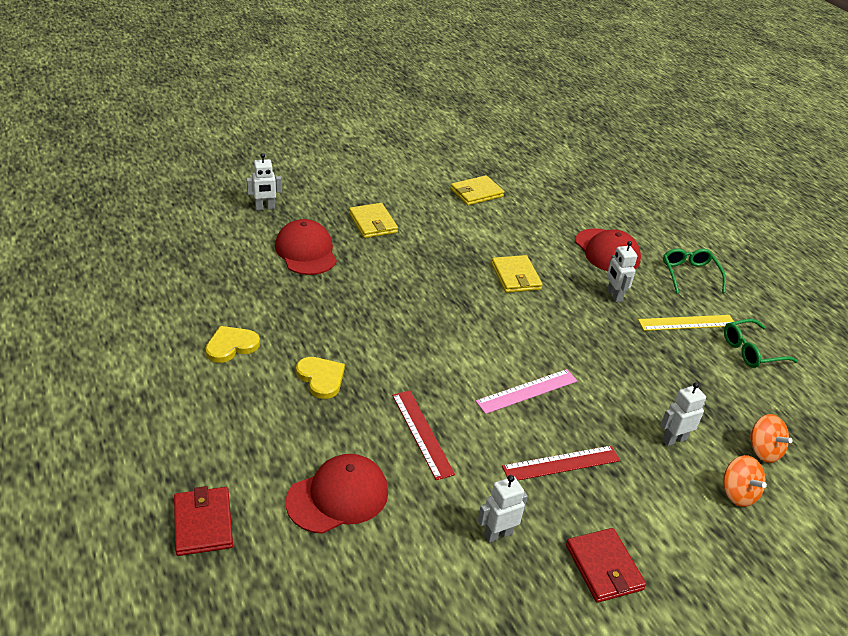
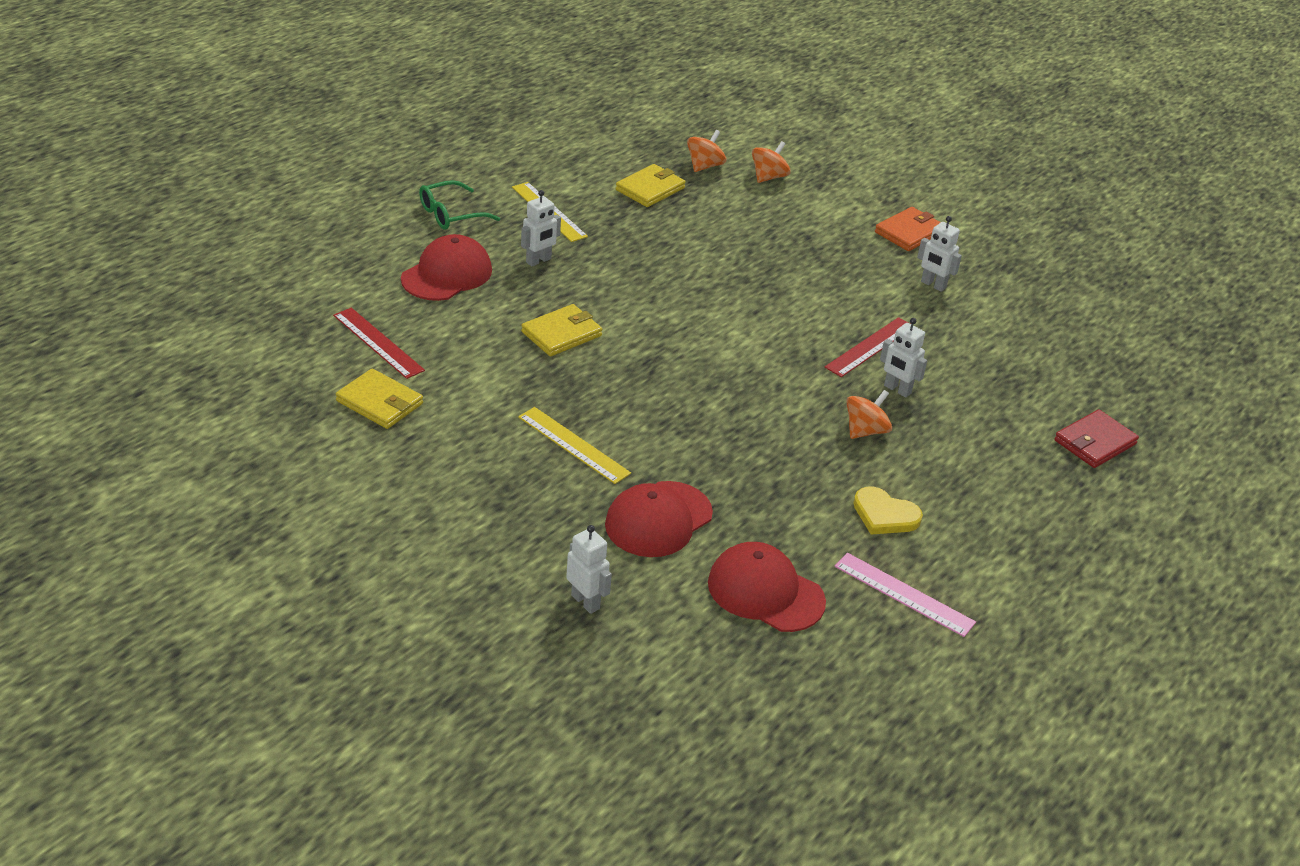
camera: 115 degrees left, 0 degrees up
red cap [286,454,388,534] -> red cap moved to [708,542,826,632]
yellow heart [296,357,345,399] -> orange spinning top [846,390,892,439]
yellow wallet [349,203,398,238] -> yellow wallet moved to [616,164,686,207]
pink ruler [476,369,578,414] -> pink ruler moved to [835,553,976,637]
red ruler [502,446,620,480] -> red ruler moved to [333,308,425,379]
red wallet [566,528,646,603] -> orange wallet [875,207,941,251]
white robot [661,382,706,446] -> white robot moved to [880,318,927,398]
green glasses [724,319,798,368] -> none
none -> yellow ruler [518,407,631,484]

